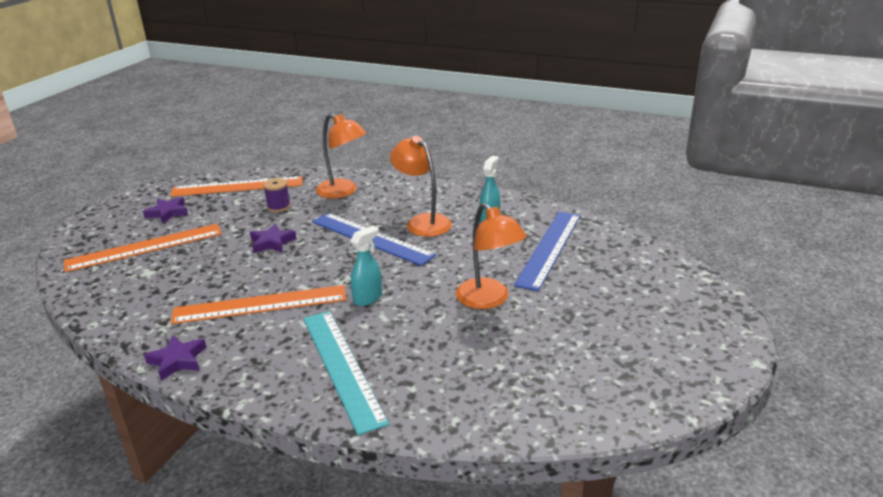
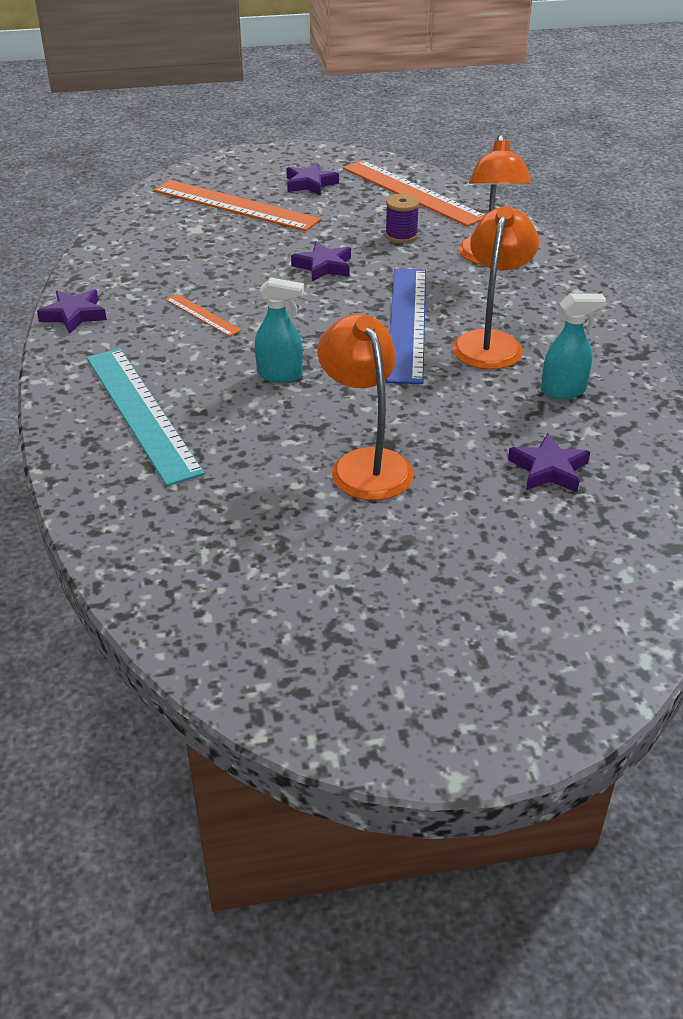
camera: 55 degrees right, 10 degrees up
orange ruler [171,285,346,324] -> orange ruler [166,294,242,337], size x0.47
turquoise ruler [303,311,389,435] -> turquoise ruler turned 60 degrees counterclockwise [86,348,205,486]
orange lamp [456,203,527,309] -> orange lamp turned 135 degrees clockwise [318,314,414,500]
blue ruler [514,212,580,291] -> purple star [508,433,590,492]

